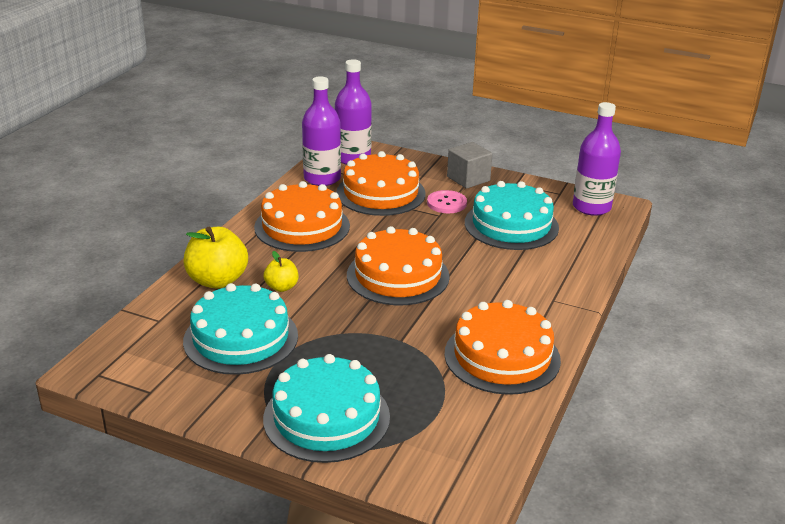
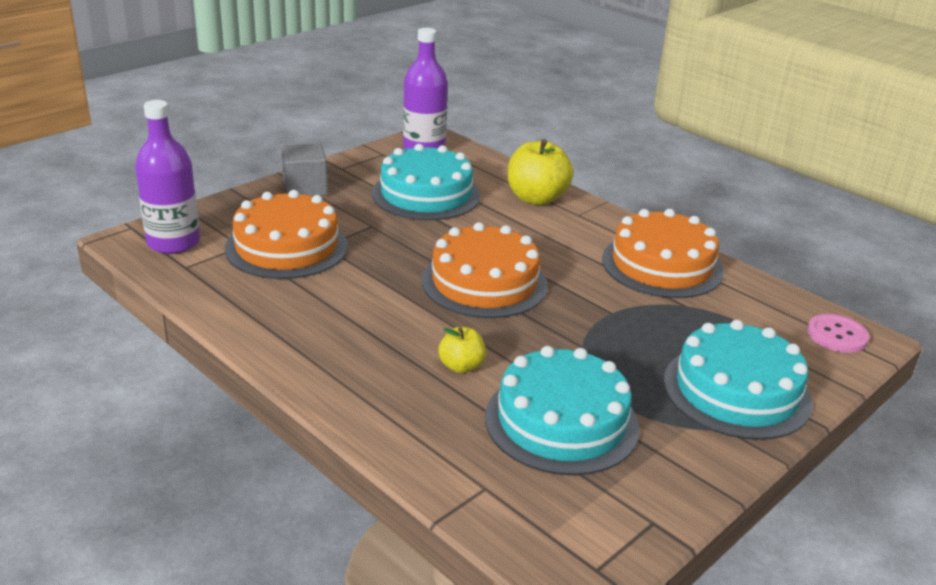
camera: 70 degrees left, 0 degrees up
yellow apple [183,227,248,289] -> yellow apple moved to [508,139,573,205]
orange cake [254,181,350,252] -> none
purple bottle [302,76,341,186] -> none
pink button [427,190,467,213] -> pink button moved to [807,314,870,353]

